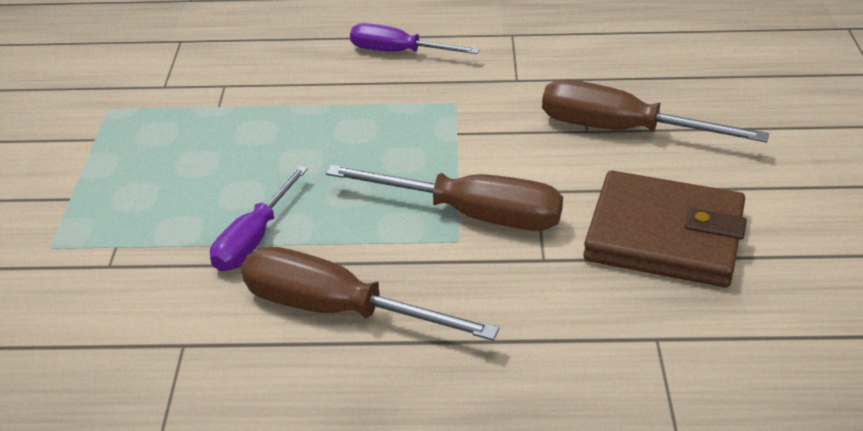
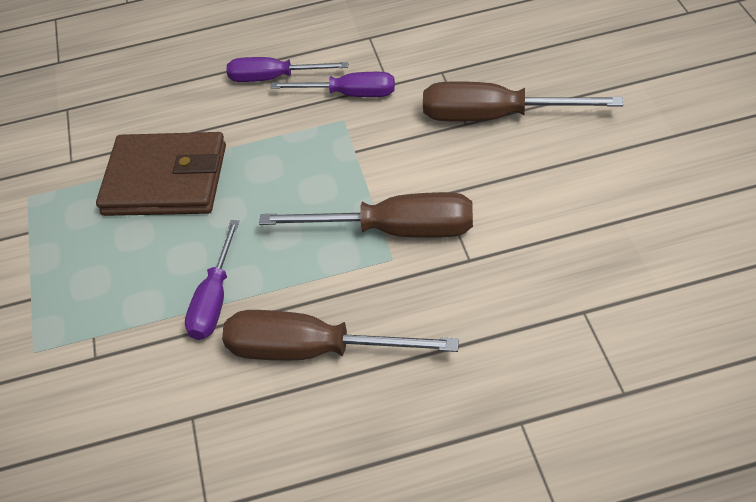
camera: 10 degrees left, 10 degrees up
brown wallet [583,171,747,288] -> brown wallet moved to [96,132,226,216]
none -> purple screwdriver [271,72,395,97]

